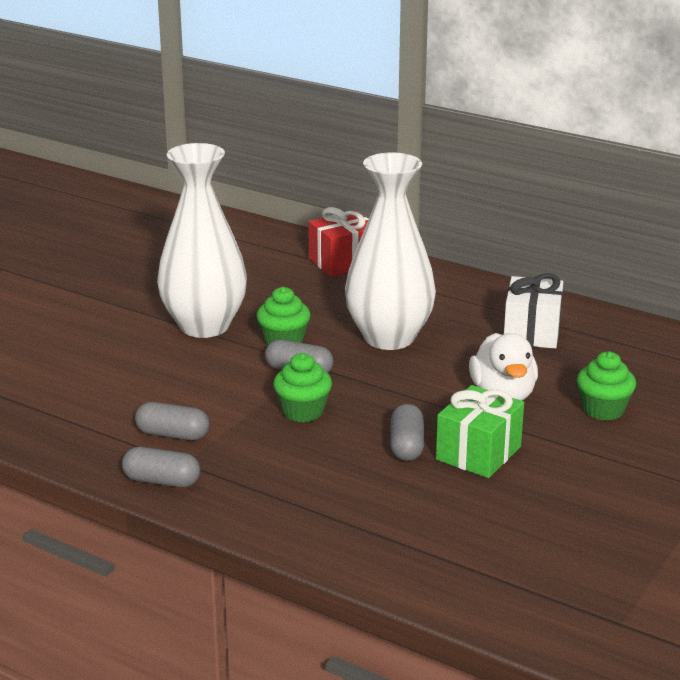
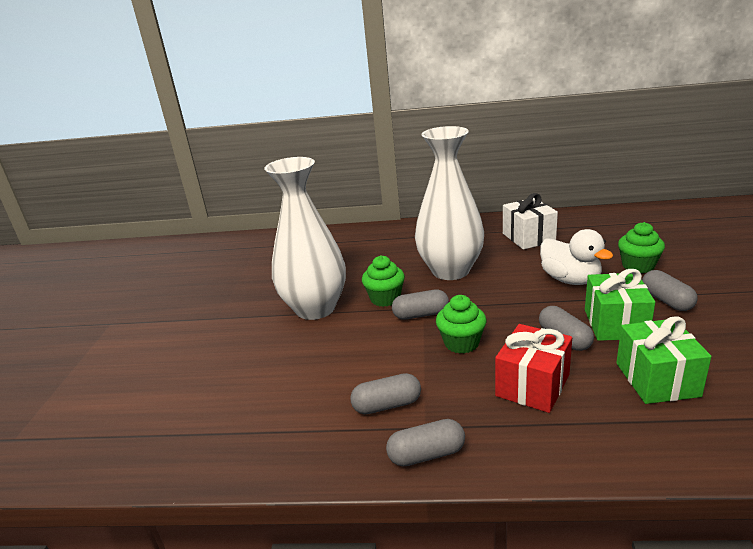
camera: 25 degrees left, 0 degrees up
red gift [308,207,369,277] -> red gift moved to [495,324,572,413]
none -> green gift [616,316,711,404]
none -> grey capsule [642,270,697,311]

